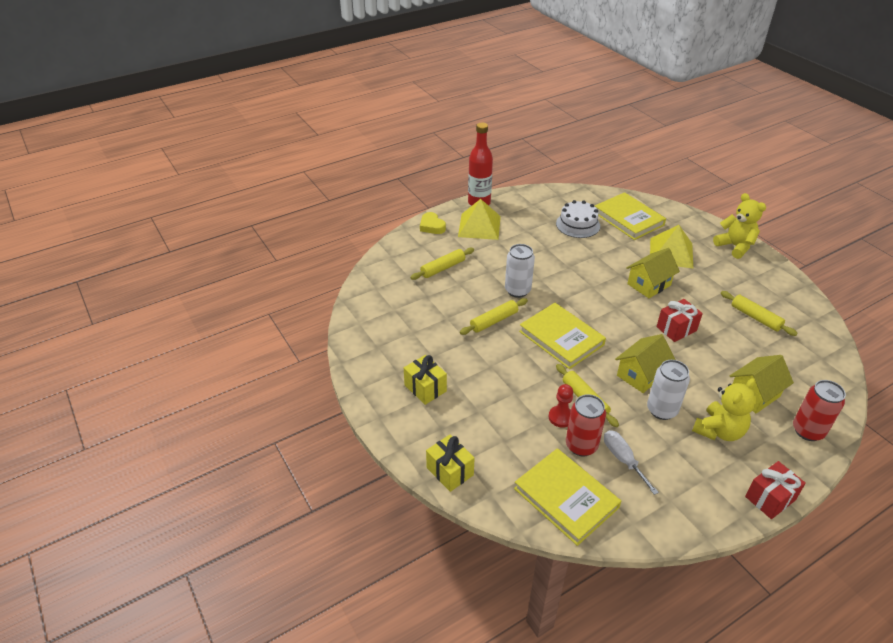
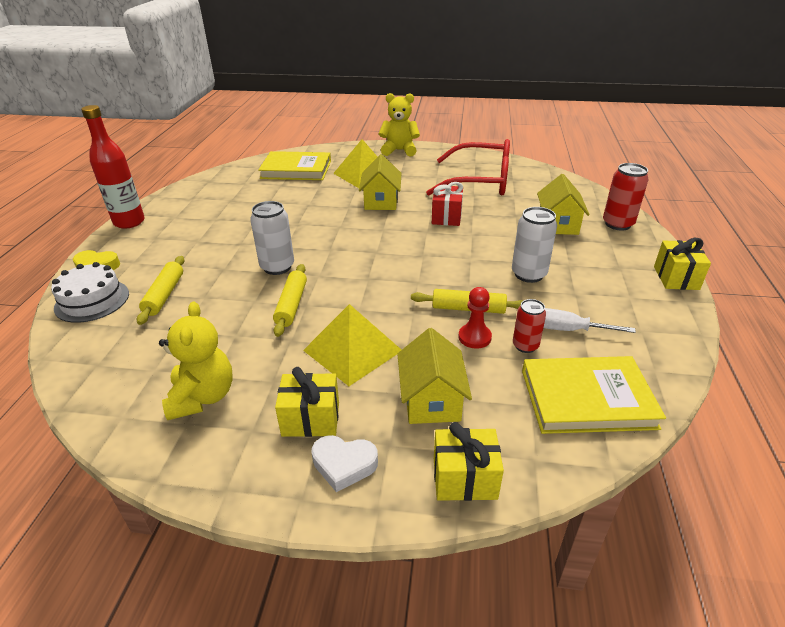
camera: 50 degrees left, 5 degrees down
yellow pyramid [458,199,501,240] -> yellow pyramid moved to [303,304,401,386]
yellow book [519,303,606,369] -> none
white cake [556,200,600,238] -> white cake moved to [51,262,129,323]
red can [566,394,606,456] -> red can [513,299,546,353], size x0.63
yellow house [615,334,676,393] -> yellow house moved to [397,328,472,424]
yellow teddy bear [692,378,756,441] -> yellow teddy bear moved to [159,301,232,420]
yellow rolling pin [721,291,798,336] -> red glasses [426,139,510,196]
red gift [745,461,806,519] -> yellow gift [654,238,711,290]
none -> white heart [311,435,378,492]

